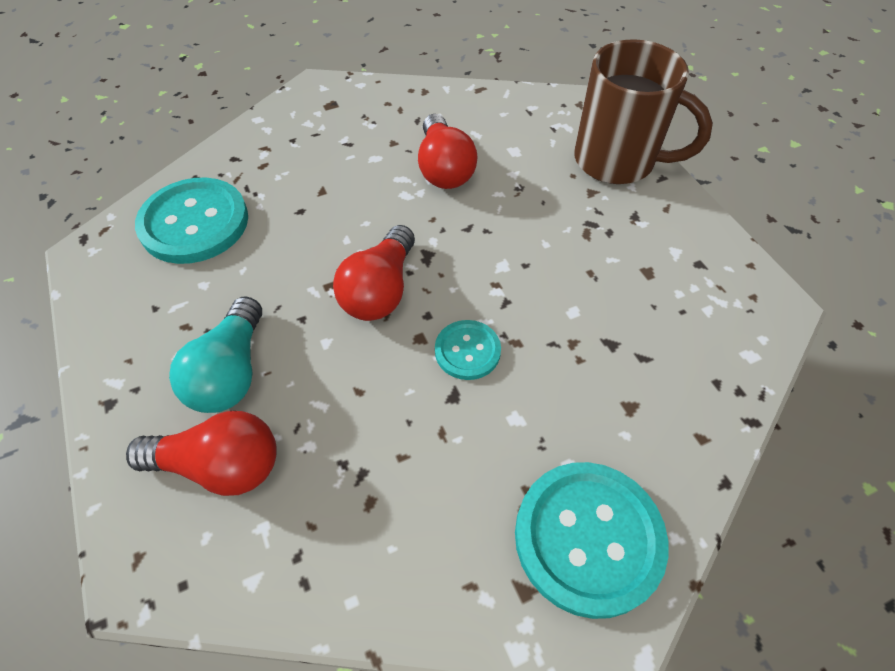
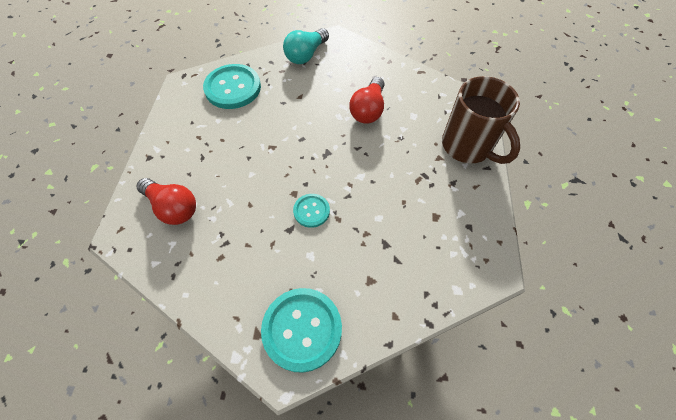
camera: 30 degrees right, 5 degrees up
turquoise light bulb [169,297,262,413] -> turquoise light bulb moved to [283,28,329,64]
red light bulb [333,225,415,321] -> none

